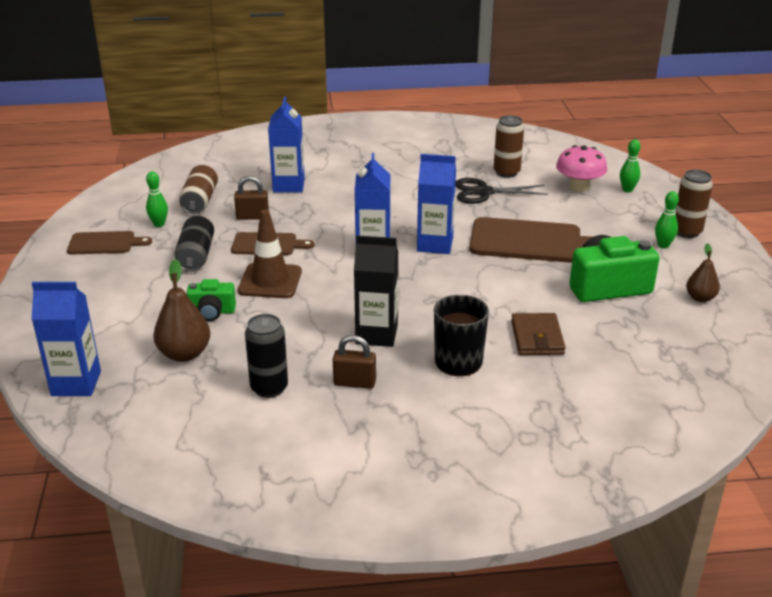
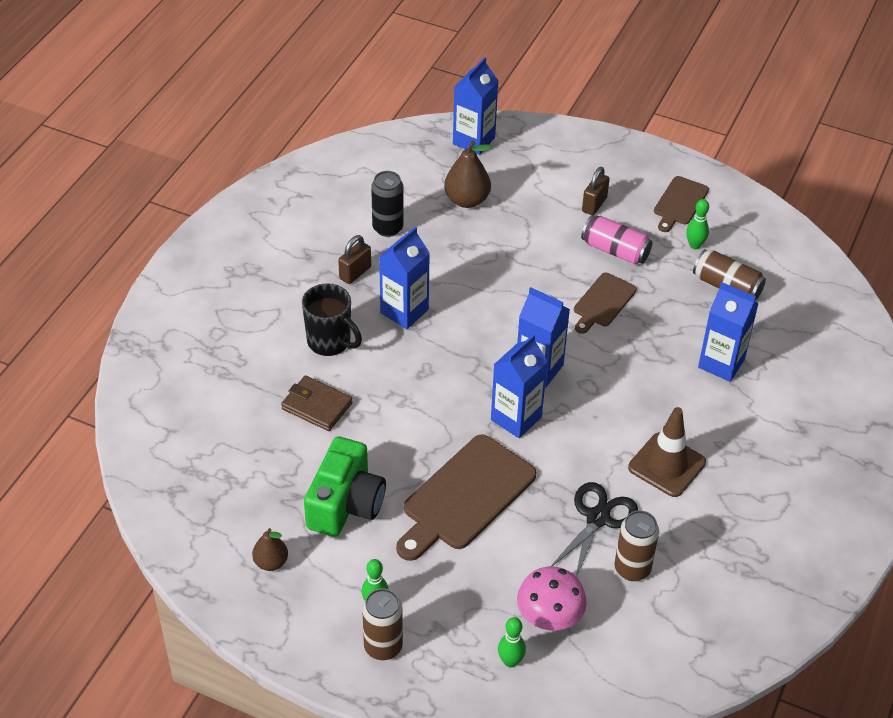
camera: 120 degrees right, 15 degrees up
black can [174,216,214,272] -> pink can [581,215,652,265]
green camera [186,279,236,321] -> none
brown padlock [234,176,269,220] -> brown padlock moved to [582,167,610,215]
brown traffic cone [238,210,302,298] -> brown traffic cone moved to [628,407,706,497]
black carton [354,235,398,347] -> blue carton [379,227,430,329]

